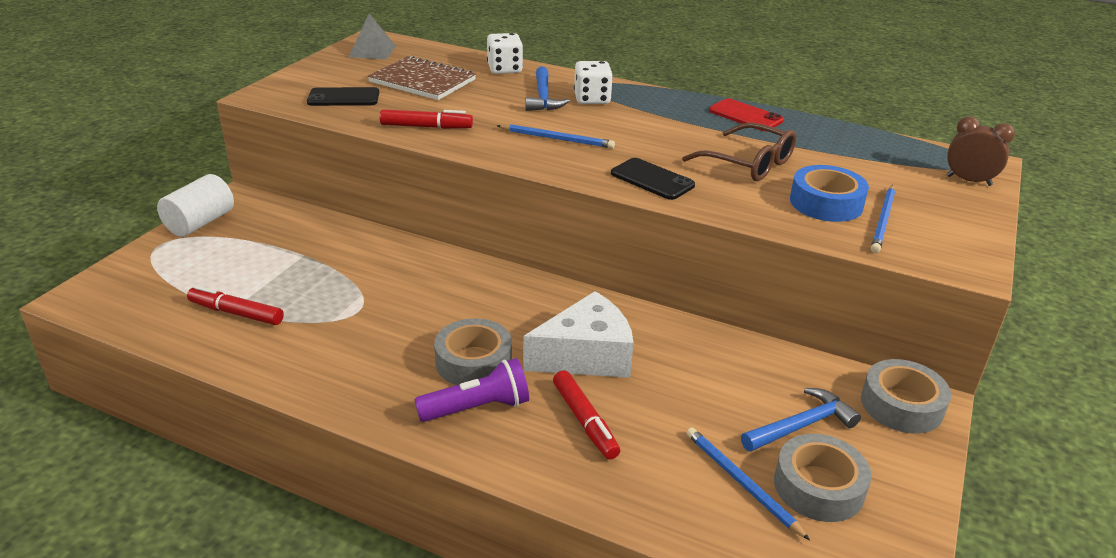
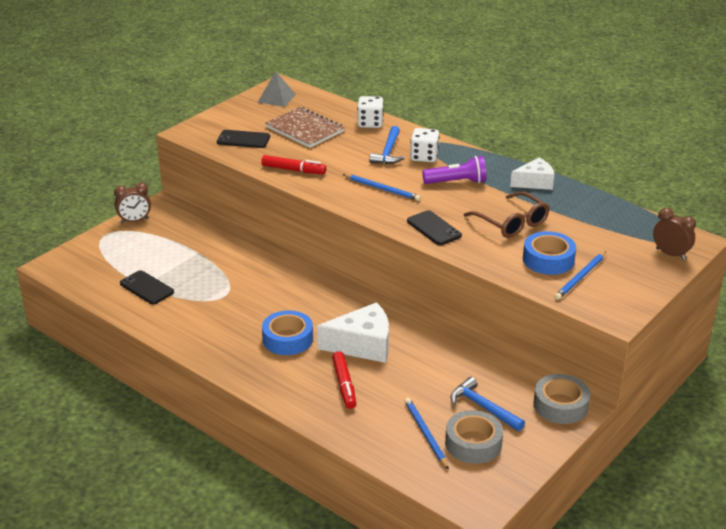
camera: 15 degrees right, 0 degrees up
white cylinder [157,174,234,237] -> brown clock [114,182,151,223]
red marker [187,285,284,325] -> black phone [120,270,174,304]
purple flashlight [414,358,529,422] -> purple flashlight moved to [422,156,487,184]
grey tape [434,318,512,385] -> blue tape [262,310,313,355]
red phone [709,98,784,131] -> white cheese [510,158,554,190]
blue hammer [741,388,861,452] -> blue hammer turned 120 degrees counterclockwise [451,377,525,431]

